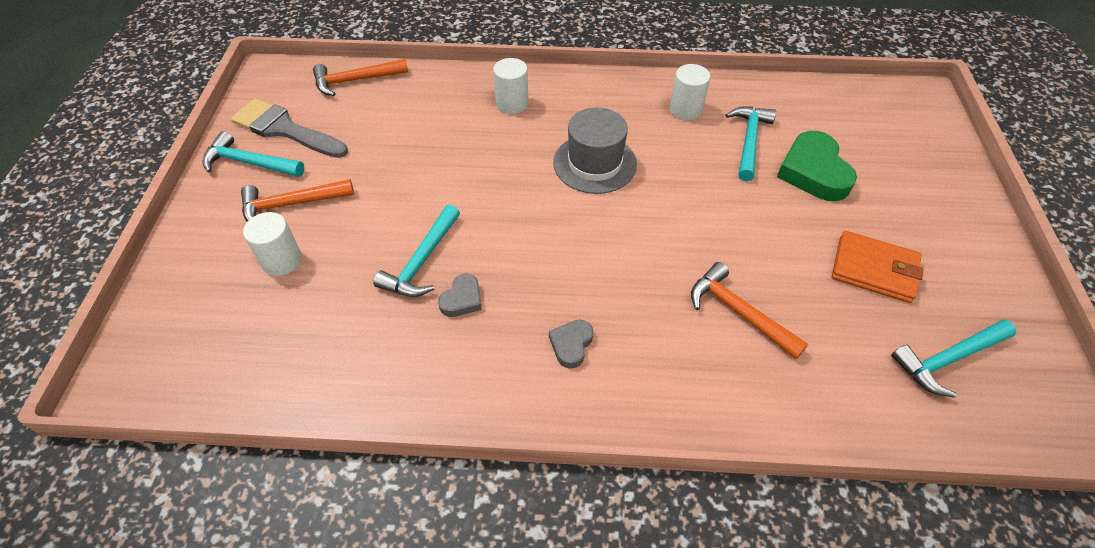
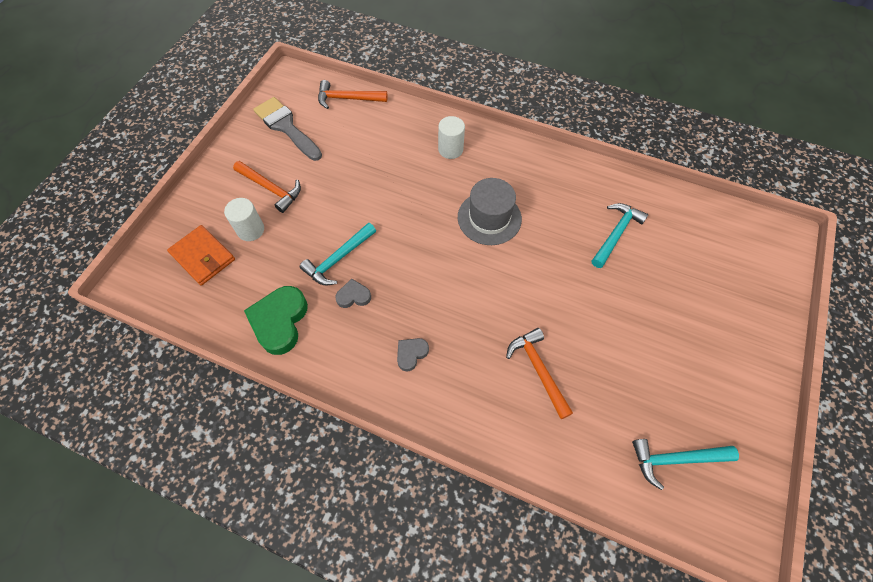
camera: 20 degrees right, 10 degrees up
turquoise hammer [202,131,305,177] -> none
orange hammer [241,179,354,222] -> orange hammer turned 150 degrees counterclockwise [233,161,301,213]
grey heart [438,274,482,317] -> grey heart turned 150 degrees counterclockwise [335,279,371,308]
white cylinder [670,64,711,120] -> none
green heart [777,131,857,201] -> green heart moved to [244,286,308,355]
orange wallet [832,231,923,303] -> orange wallet moved to [167,225,235,285]

